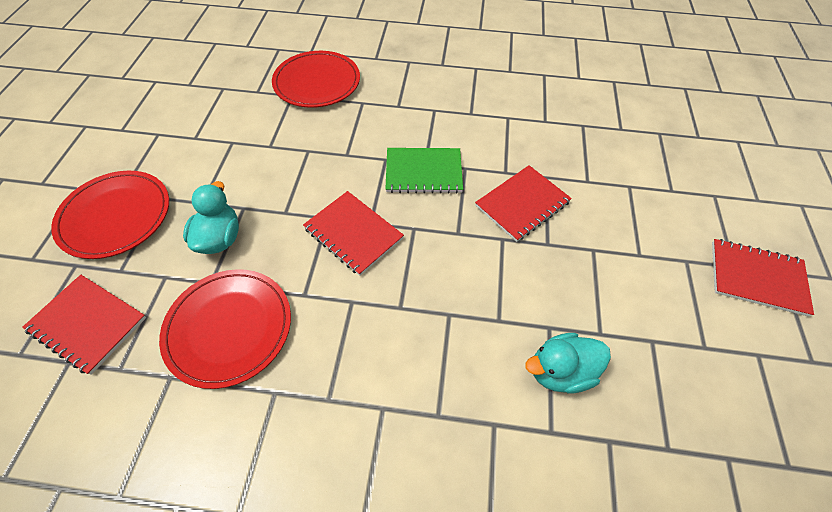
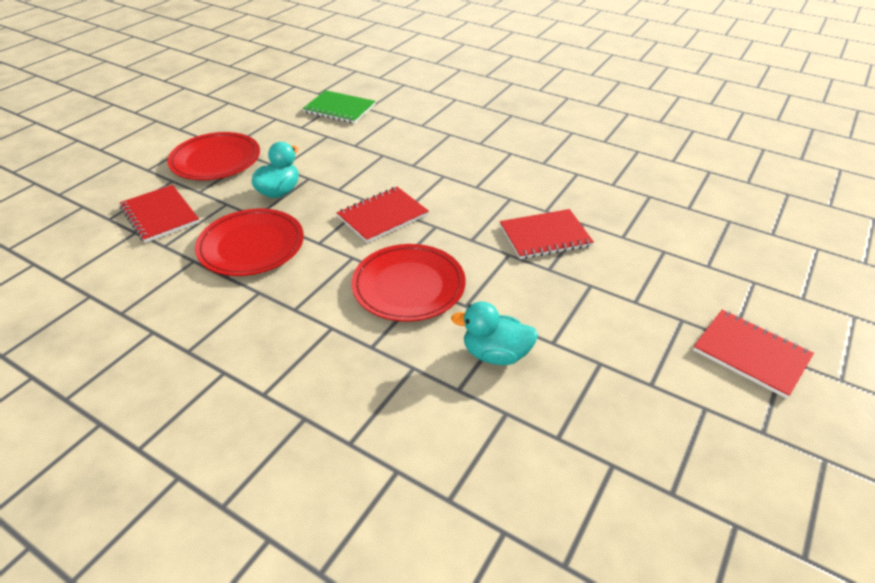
camera: 25 degrees right, 15 degrees down
red plate [272,51,360,108] -> red plate moved to [351,244,466,322]
red notebook [303,191,404,276] -> red notebook turned 75 degrees clockwise [337,187,429,243]
green notebook [385,148,463,193] -> green notebook moved to [303,90,376,124]

